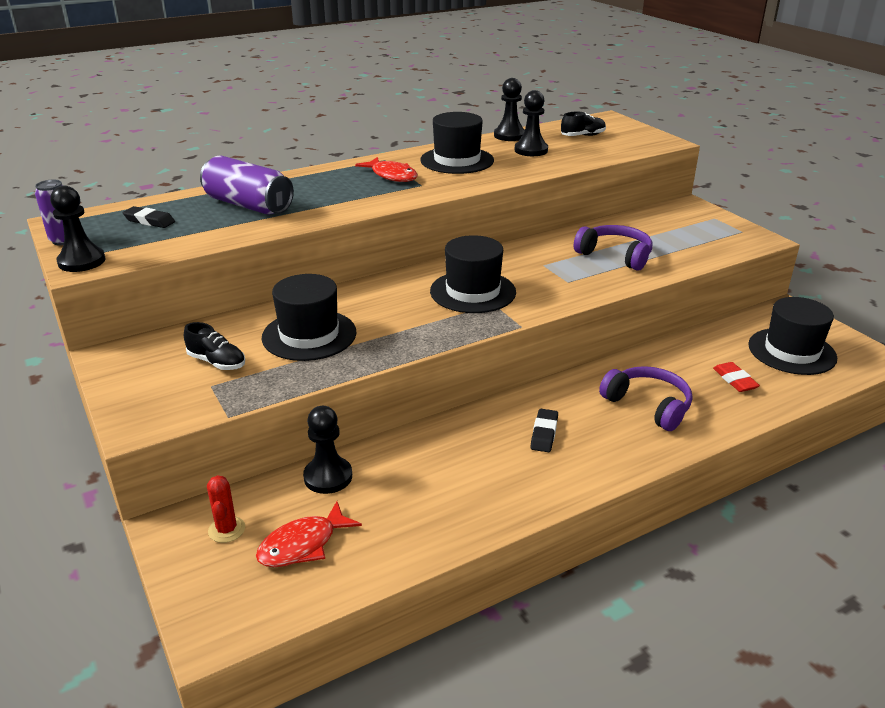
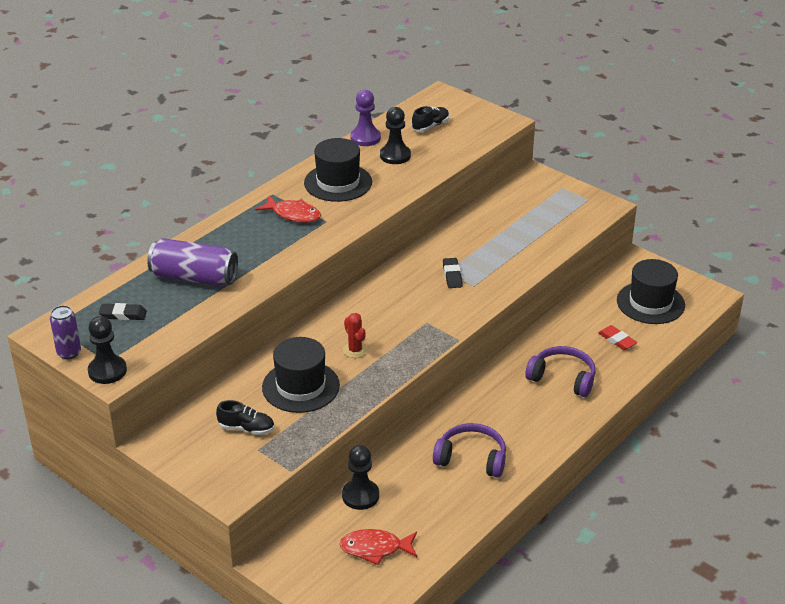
camera: 20 degrees left, 5 degrees up
red cactus [207,475,245,543] -> red cactus moved to [343,313,368,358]
red fish [256,501,362,567] -> red fish turned 60 degrees clockwise [339,529,417,565]
black hat [430,235,516,313] -> none
black pawn [494,78,525,141] -> purple pawn [350,90,381,146]
black eraser [530,409,558,452] -> black eraser moved to [443,258,463,288]
purple headphones [574,225,652,270] -> purple headphones moved to [433,423,506,478]

